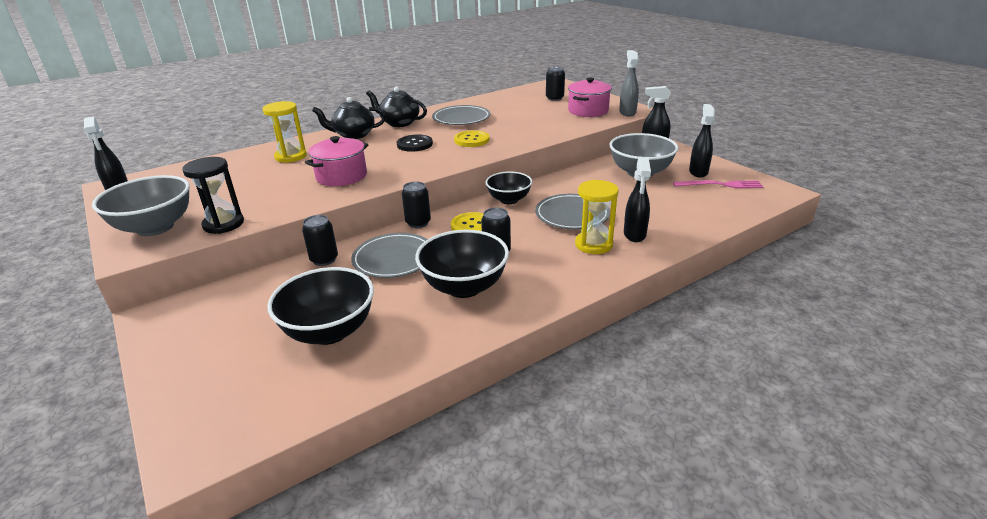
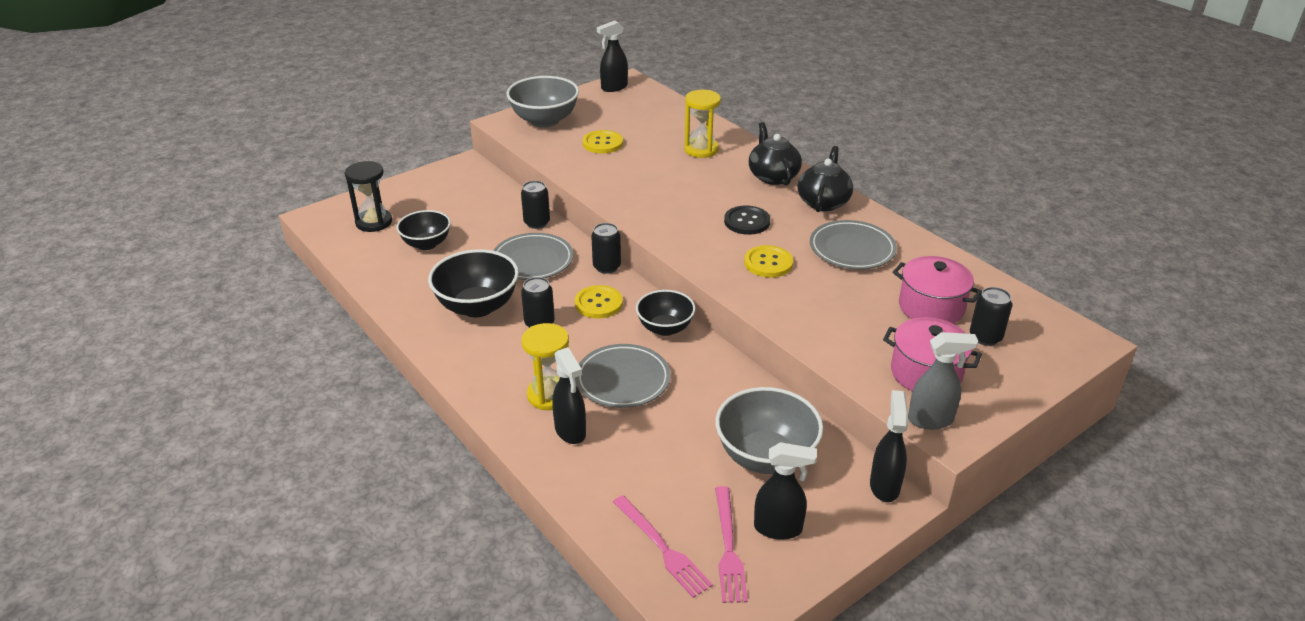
camera: 85 degrees right, 5 degrees up
black hourglass [182,157,244,234] -> black hourglass moved to [345,161,392,232]
black bowl [267,267,374,345] -> black bowl [397,210,451,250], size x0.65
pink pot [305,136,368,186] -> pink pot moved to [893,256,982,324]
black spray bottle [624,158,651,242] -> black spray bottle turned 120 degrees counterclockwise [552,347,586,444]
none -> yellow button [583,130,623,154]
none -> pink fork [613,495,713,598]

